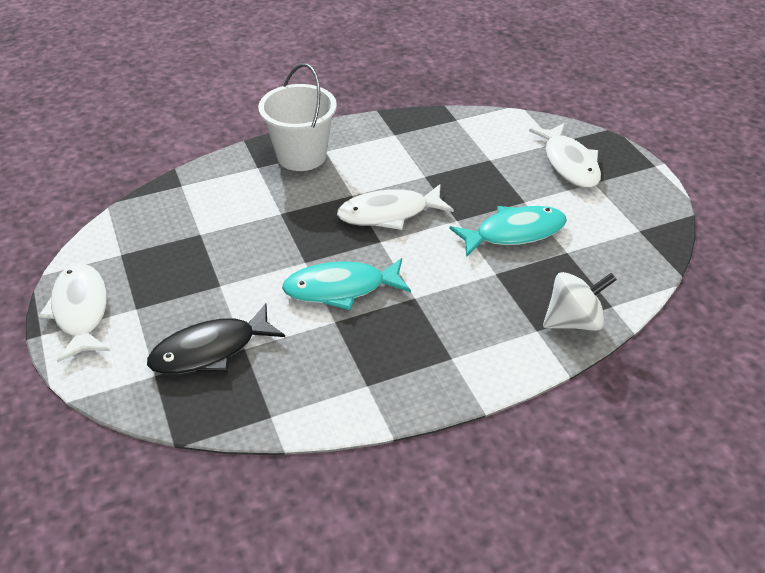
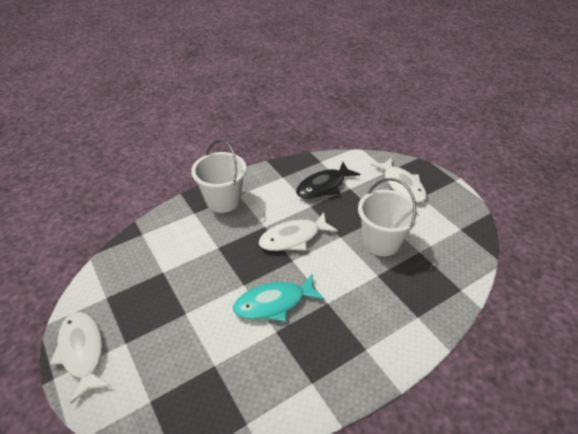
camera: 10 degrees left, 0 degrees up
black fish [147,303,285,374] -> black fish moved to [296,162,360,199]
turquoise fish [449,206,567,257] -> white bucket [358,178,419,256]
white spinning top [543,272,617,331] -> none

